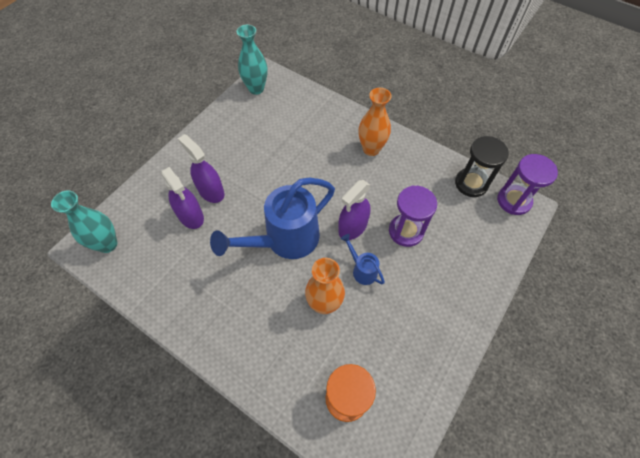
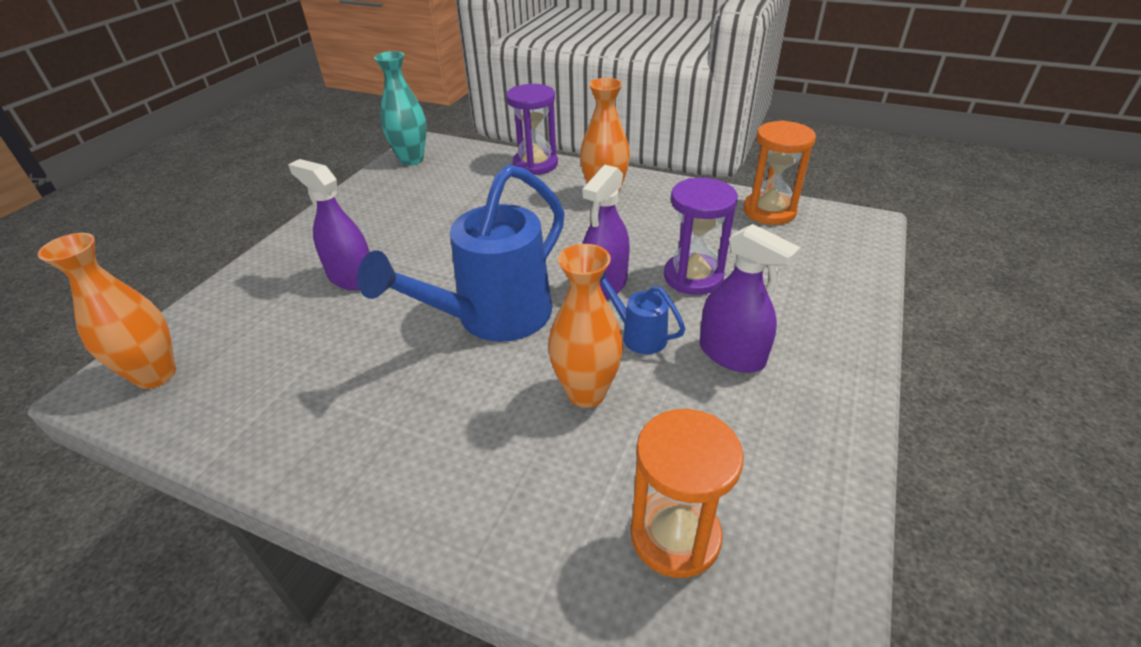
camera: 10 degrees left, 20 degrees down
turquoise vase [51,190,118,253] -> orange vase [38,233,176,389]
purple spray bottle [161,167,204,229] -> purple spray bottle moved to [699,224,801,373]
black hourglass [455,136,509,197] -> orange hourglass [743,120,816,225]
purple hourglass [497,154,558,215] -> purple hourglass moved to [506,84,558,175]

